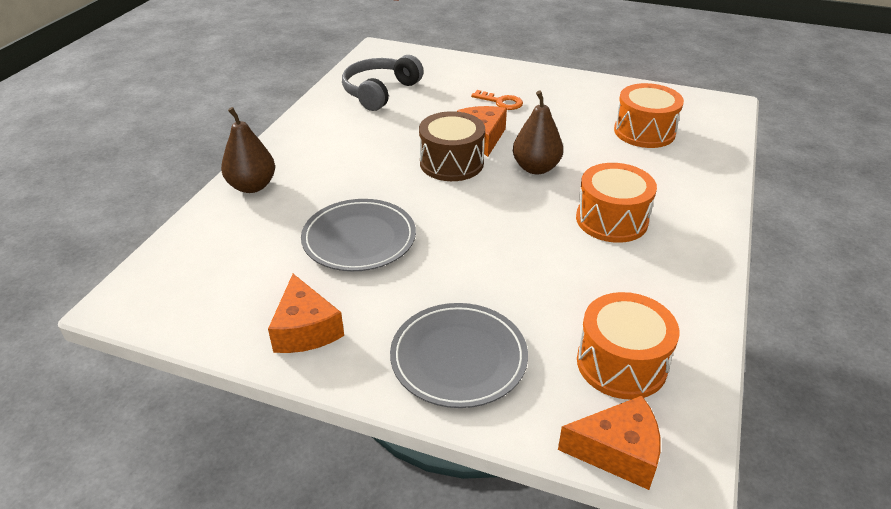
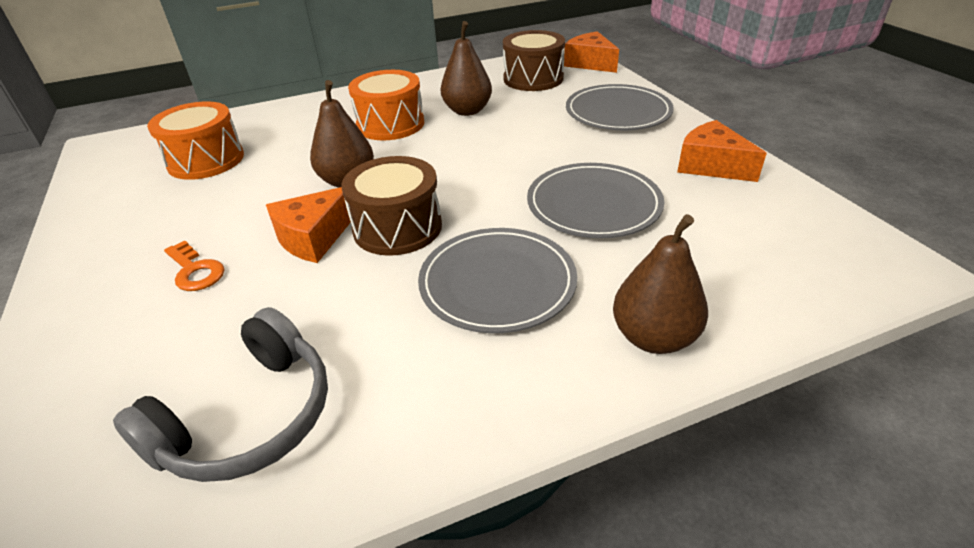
camera: 130 degrees left, 0 degrees up
orange cheese [268,274,344,353] -> orange cheese turned 75 degrees counterclockwise [677,120,767,182]
grey headphones [342,55,424,111] -> grey headphones turned 45 degrees counterclockwise [113,307,328,482]
orange key [471,90,523,110] -> orange key turned 150 degrees clockwise [164,240,225,291]
orange drum [577,292,680,400] -> brown drum [503,30,565,91]
none -> grey plate [418,228,577,333]
none -> brown pear [441,21,492,116]

